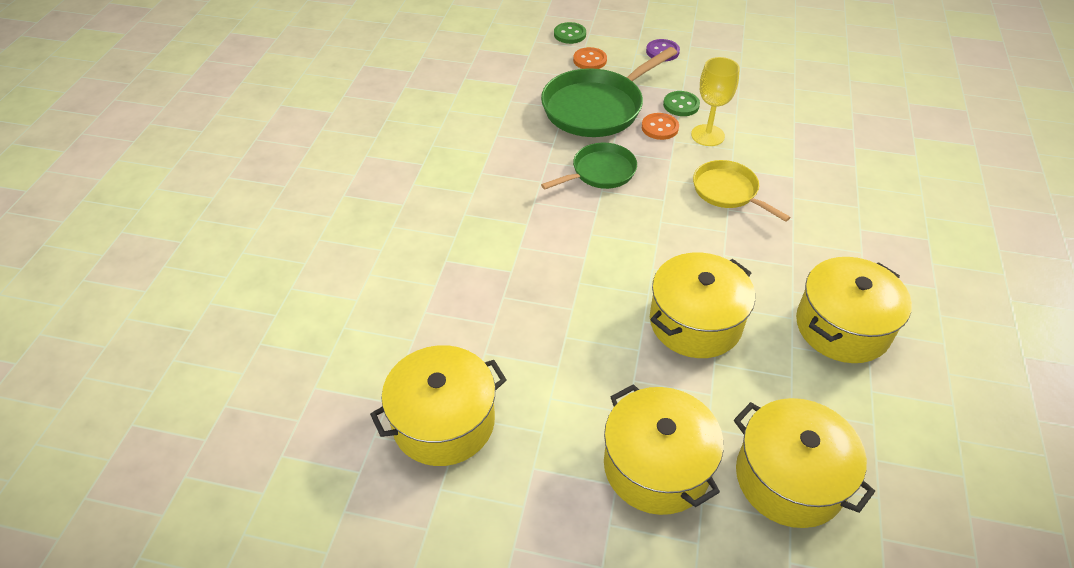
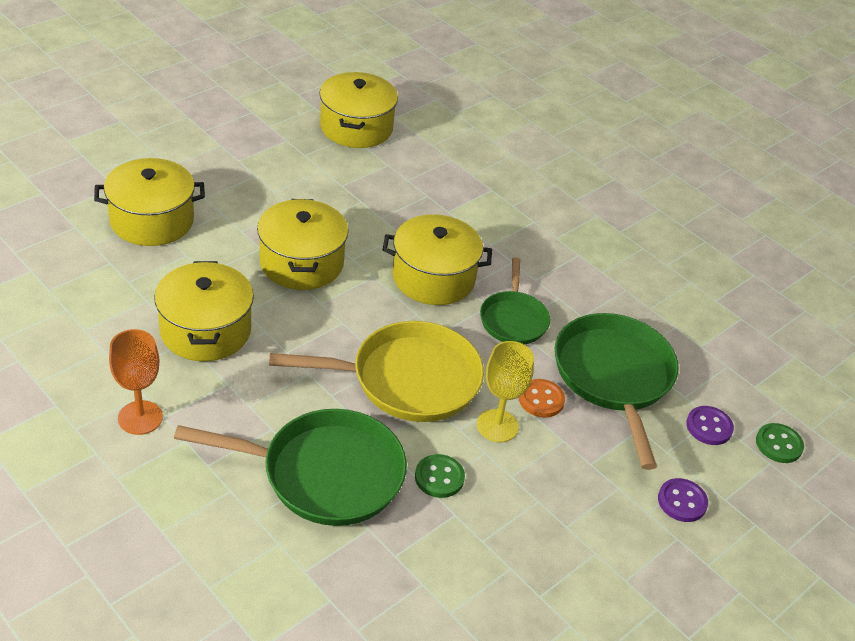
camera: 120 degrees right, 5 degrees down
orange button [573,47,607,69] -> purple button [686,406,734,445]
yellow pot [604,384,724,515] -> yellow pot moved to [383,214,492,305]
green button [663,91,700,116] -> green button moved to [415,454,465,498]
yellow pan [693,160,790,222] -> yellow pan [269,321,484,422], size x1.71
none -> orange goblet [109,329,163,435]
none -> green pan [174,409,407,526]

